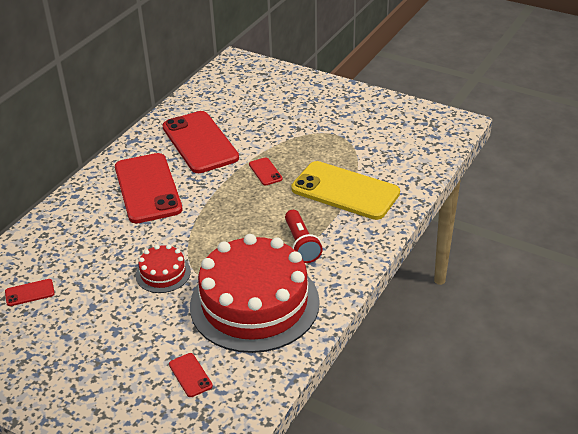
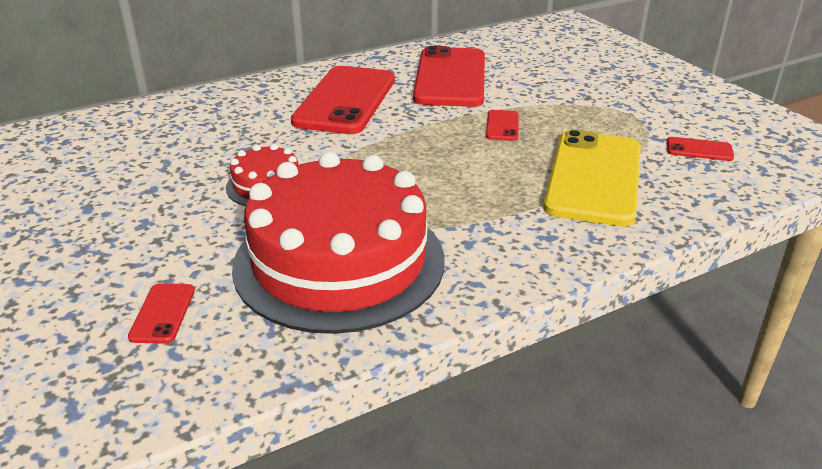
camera: 30 degrees right, 5 degrees down
red phone [5,279,55,306] -> red phone moved to [667,137,734,161]
red flashlight [285,210,323,263] -> none
yellow phone [291,161,400,220] -> yellow phone turned 45 degrees clockwise [543,130,641,227]

